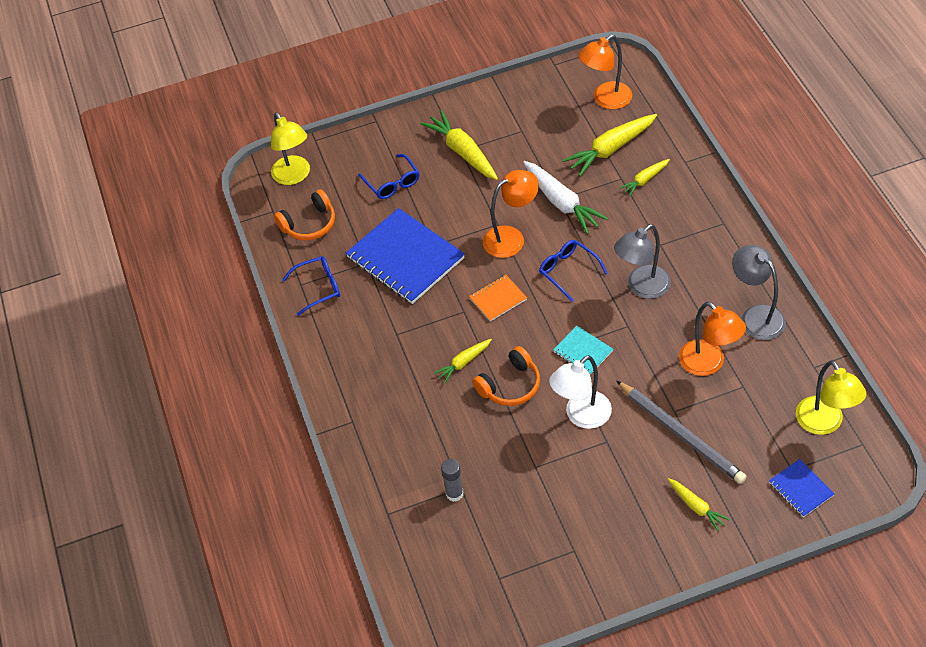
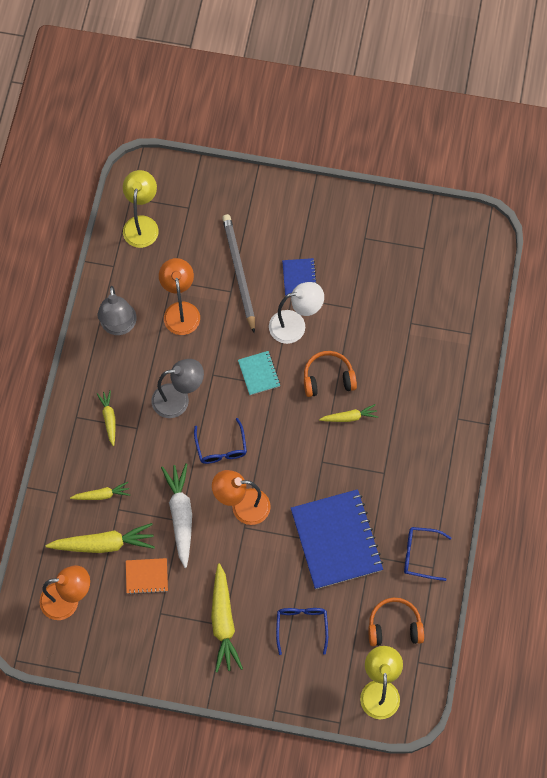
camera: 155 degrees left, 15 degrees up
grey glue stick [441,459,463,502] -> none
orange notebook [469,275,527,322] -> orange notebook moved to [126,558,168,594]
yellow carrot [668,478,730,531] -> yellow carrot moved to [97,390,115,446]
blue notebook [769,459,835,517] -> blue notebook moved to [282,258,317,296]

